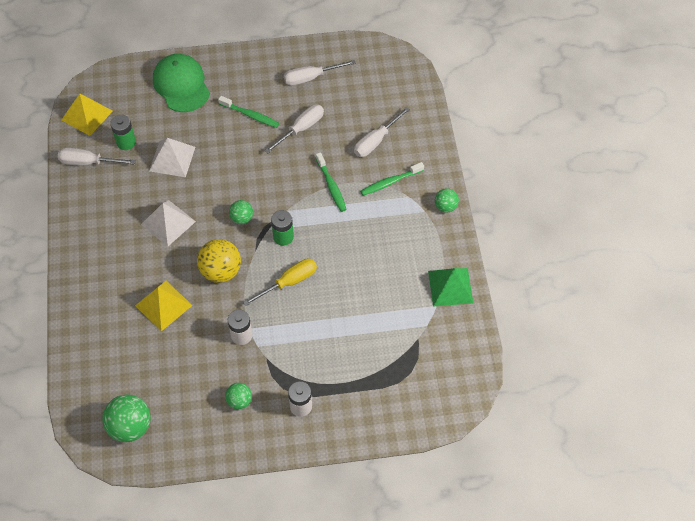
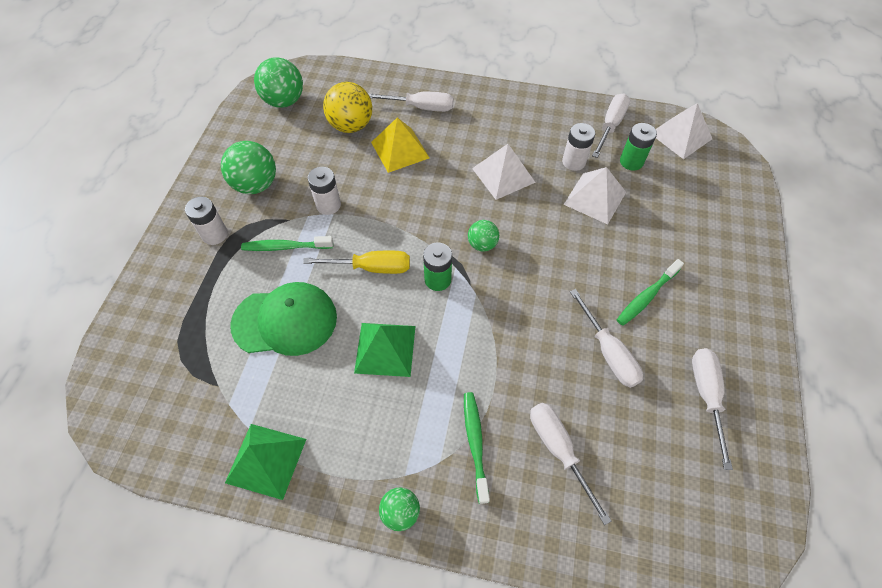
camera: 110 degrees right, 0 degrees up
yellow pyramid [62,94,113,136] -> white pyramid [656,103,712,159]
green cap [153,54,210,112] -> green cap moved to [230,282,337,356]
yellow ball [197,239,241,283] -> yellow ball moved to [323,82,372,133]
green ball [225,383,252,409] -> green ball [221,141,276,194], size x1.74
yellow screwdriver [243,259,317,306] -> yellow screwdriver turned 75 degrees counterclockwise [303,251,410,274]
green toothbrush [316,152,347,212] -> green toothbrush moved to [241,236,333,251]
none -> green pyramid [354,323,416,377]
none -> white screwdriver [368,92,453,112]
none -> white battery [562,123,595,171]

